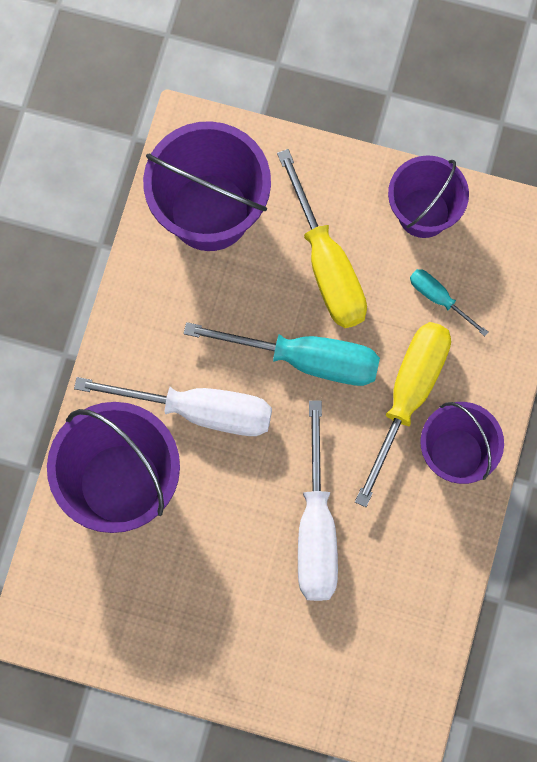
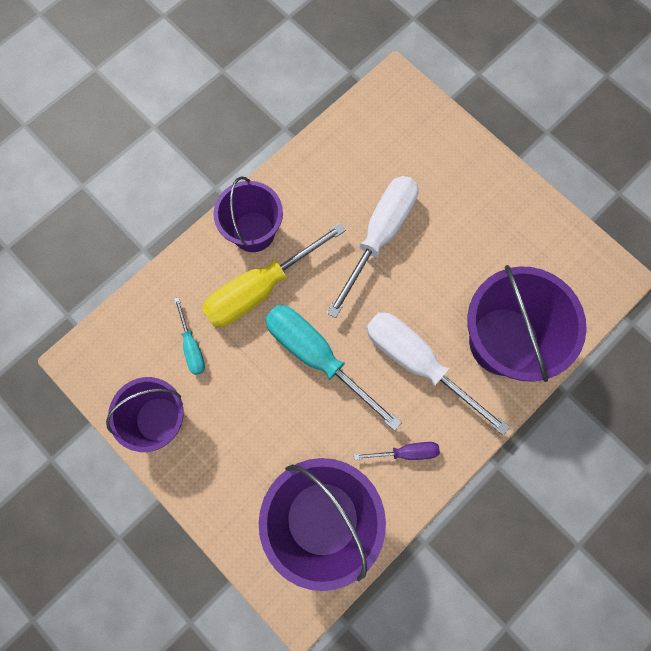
camera: 150 degrees left, 0 degrees up
yellow screwdriver [277,149,367,328] -> none
none -> purple screwdriver [354,442,440,460]

